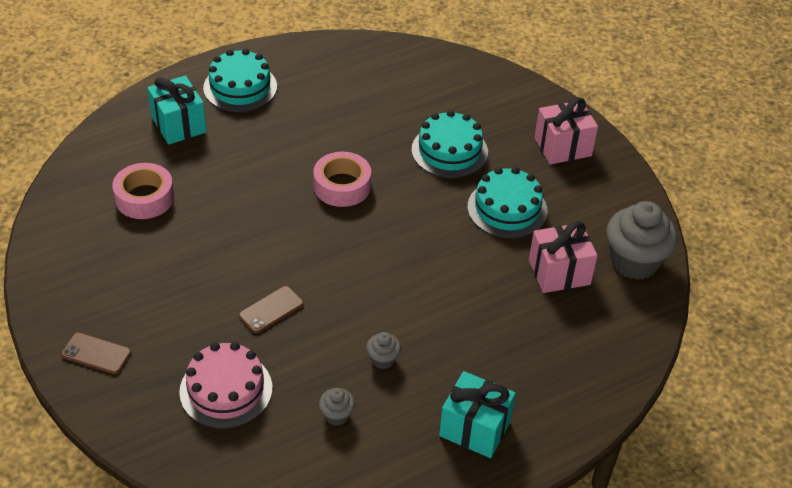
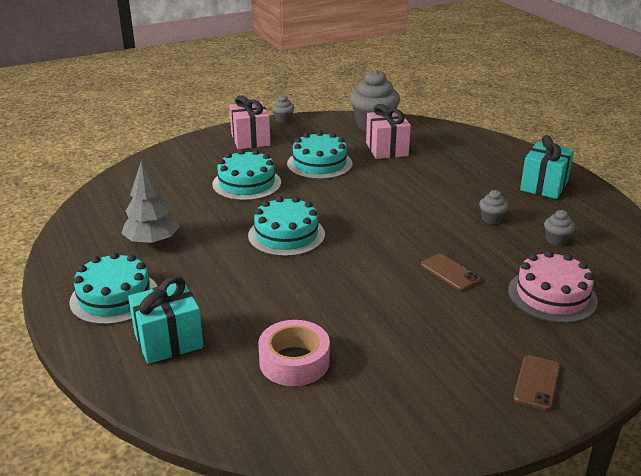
camera: 85 degrees left, 15 degrees down
pink tape [313,152,371,207] -> turquoise cake [248,196,325,257]
none -> grey tree [121,161,180,245]
none -> grey cupcake [272,95,295,123]

